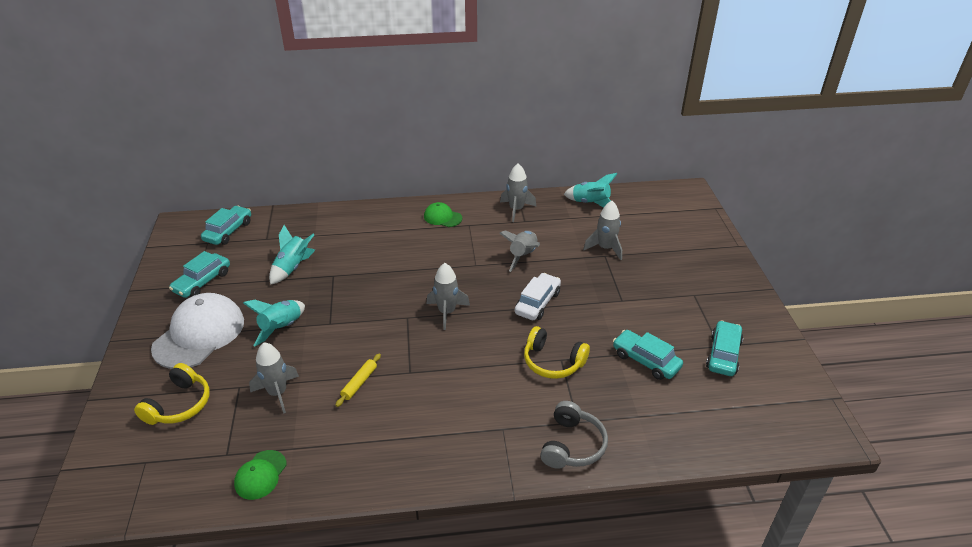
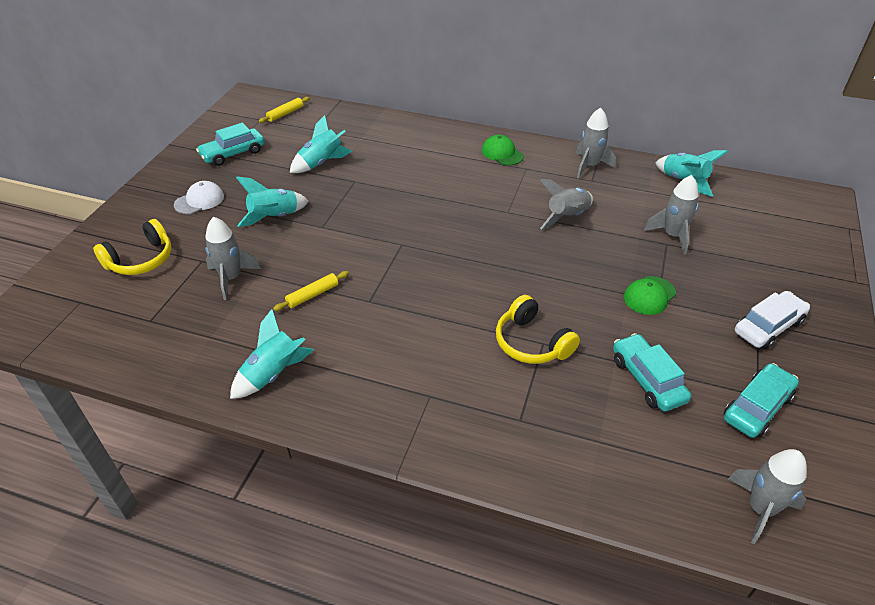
camera: 25 degrees right, 5 degrees up
white cap [151,293,244,369] -> white cap [174,181,224,214], size x0.50
turquoise car [201,206,251,245] -> yellow rolling pin [259,97,310,123]
green cap [234,450,287,500] -> green cap moved to [624,276,676,315]
grey rocket [427,263,470,330] -> grey rocket moved to [728,449,807,544]
white car [515,273,561,320] -> white car moved to [735,291,810,349]
grey headphones [540,401,608,469] -> none
none -> turquoise rocket [230,309,314,399]

